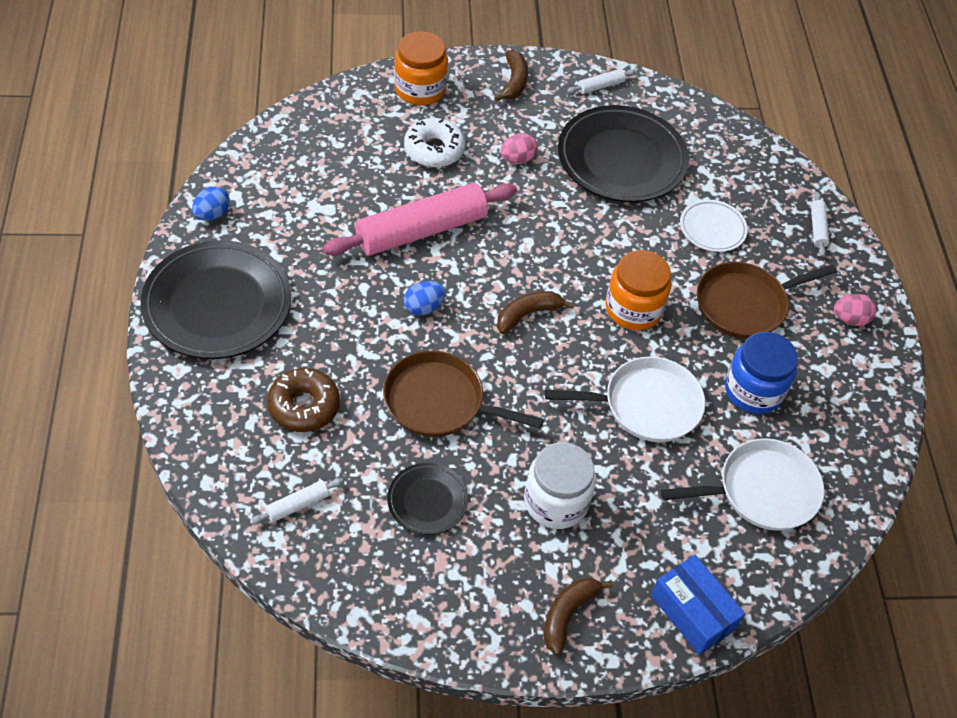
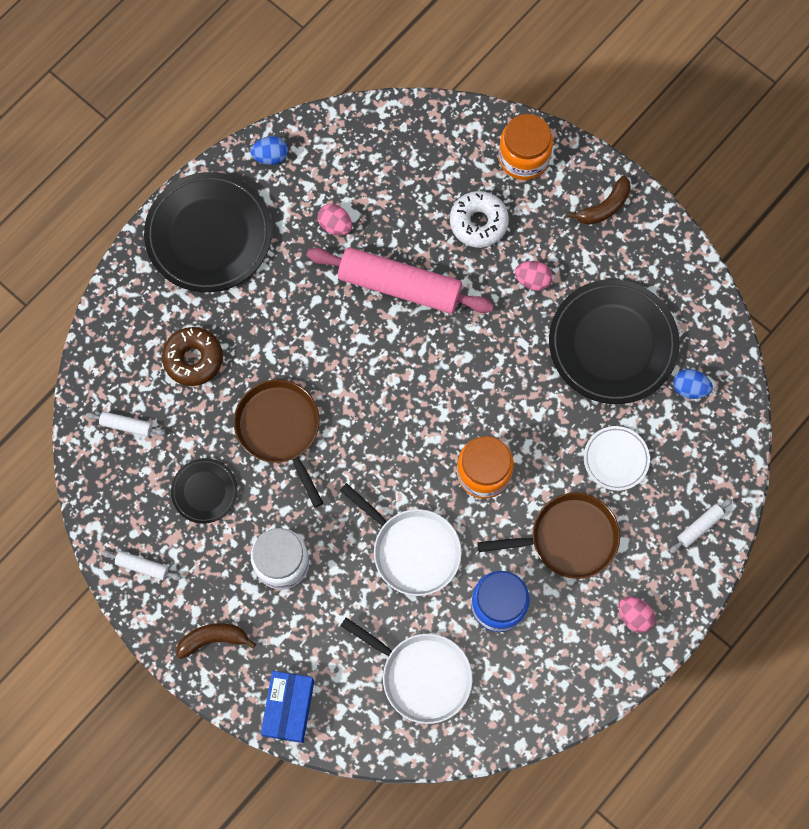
camera: 50 degrees right, 20 degrees up
blue egg [404,281,446,316] -> blue egg moved to [673,369,713,399]
brown banana [497,291,574,334] -> none
white rolling pin [567,69,636,94] -> white rolling pin moved to [102,551,181,580]
brown pan [697,262,837,339] -> brown pan turned 150 degrees clockwise [477,493,620,579]
none -> pink egg [318,204,352,235]

